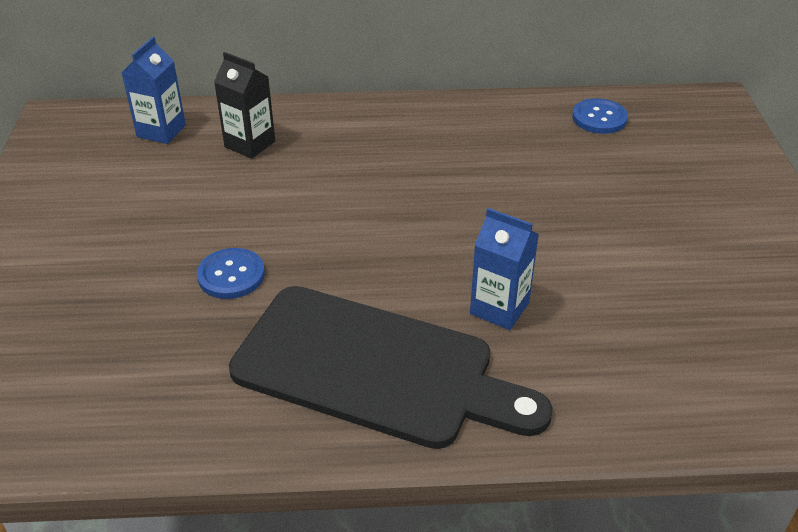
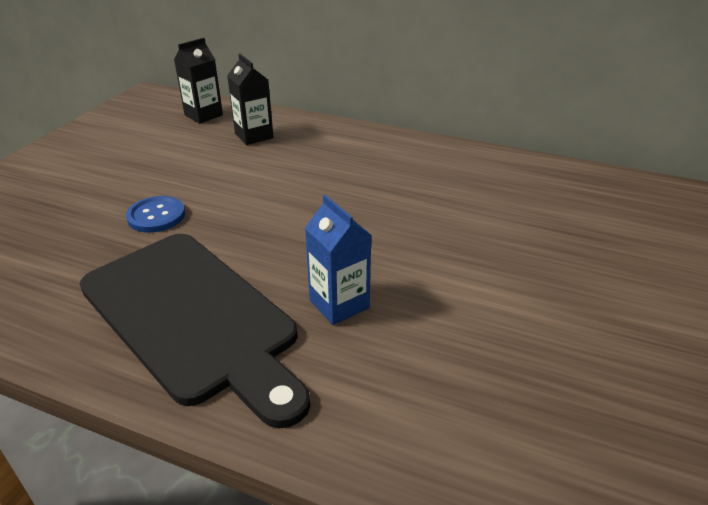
camera: 25 degrees right, 5 degrees down
blue carton [121,37,186,144] -> black carton [174,38,223,124]
blue button [572,98,628,134] -> none

